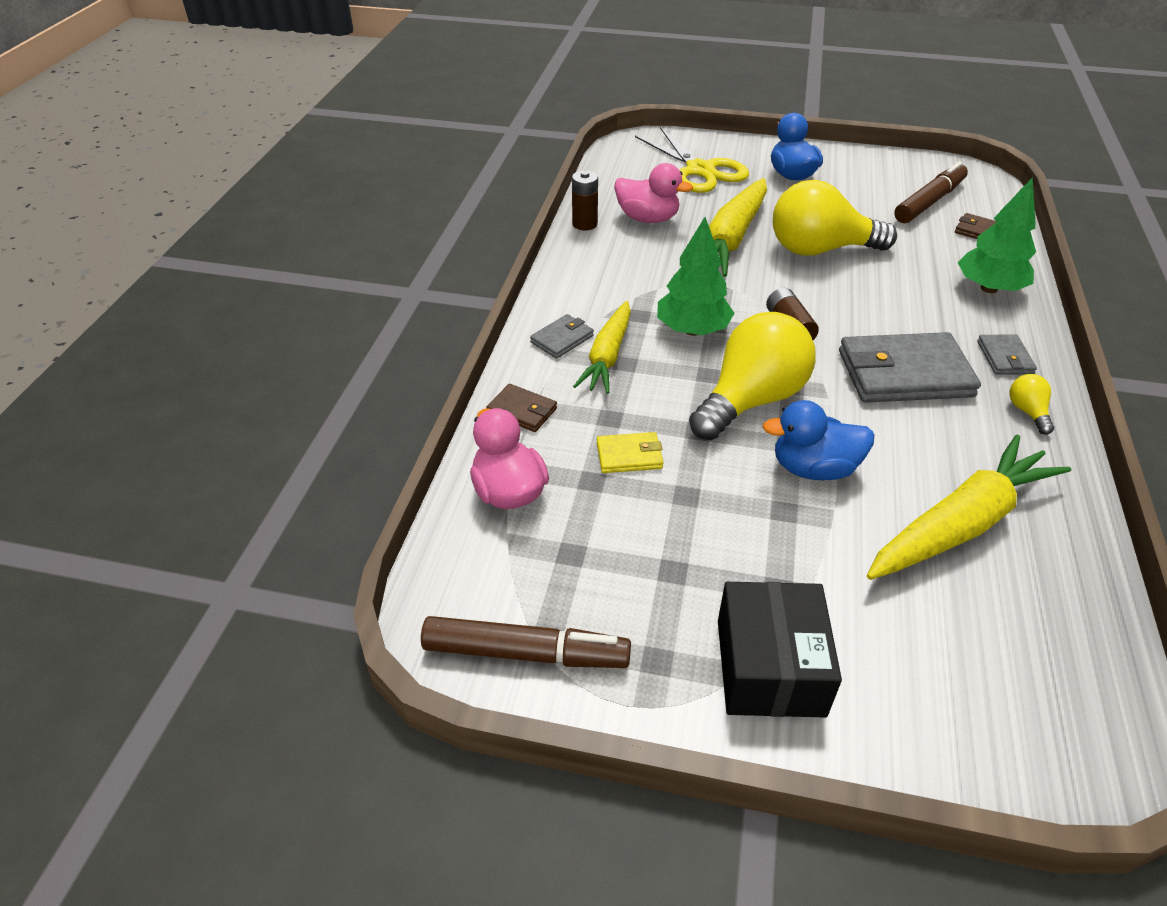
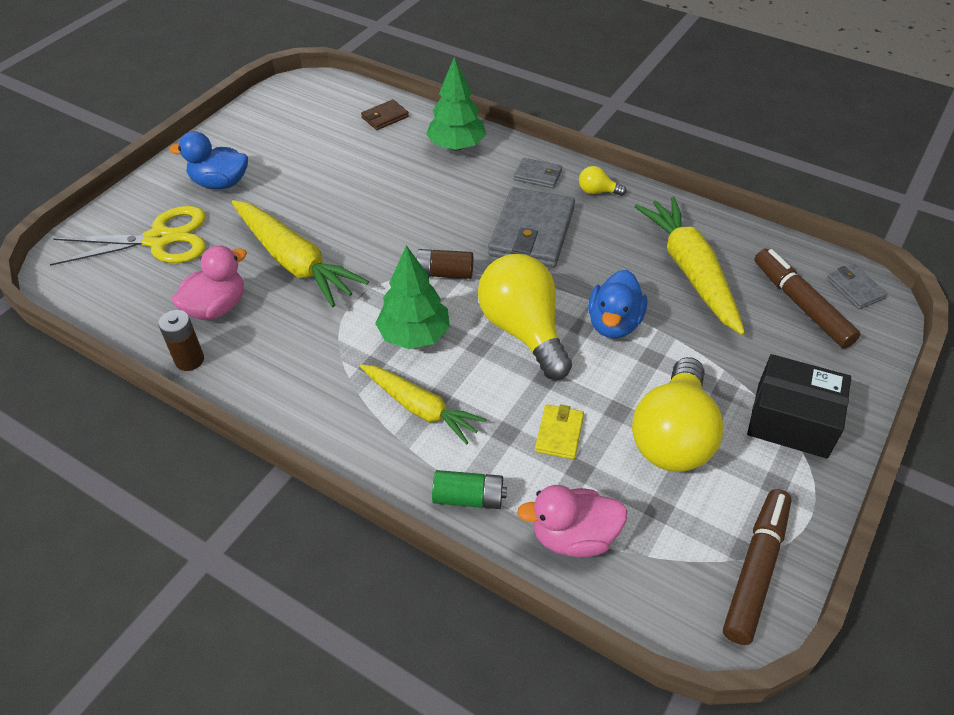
camera: 70 degrees left, 5 degrees up
brown wallet [486,384,557,432] -> green battery [432,470,507,509]
grey wallet [530,314,594,359] -> grey wallet moved to [826,264,887,309]
yellow light bulb [773,180,897,256] -> yellow light bulb moved to [632,357,724,472]
brown marker [894,161,968,223] -> brown marker moved to [754,248,860,348]

